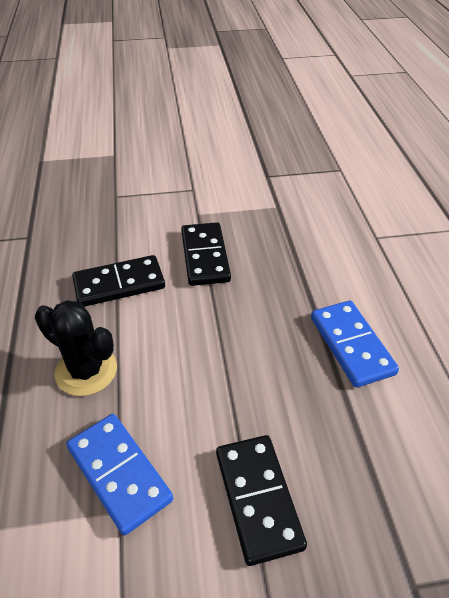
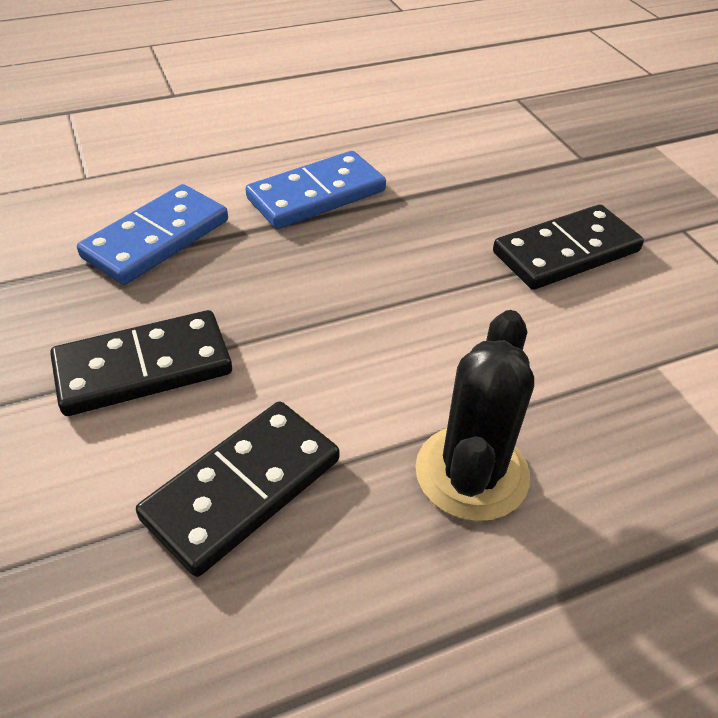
camera: 105 degrees left, 0 degrees up
blue domino [66,414,173,535] -> blue domino moved to [77,184,228,285]
black domino [72,255,165,307] -> black domino turned 75 degrees clockwise [136,401,339,577]

